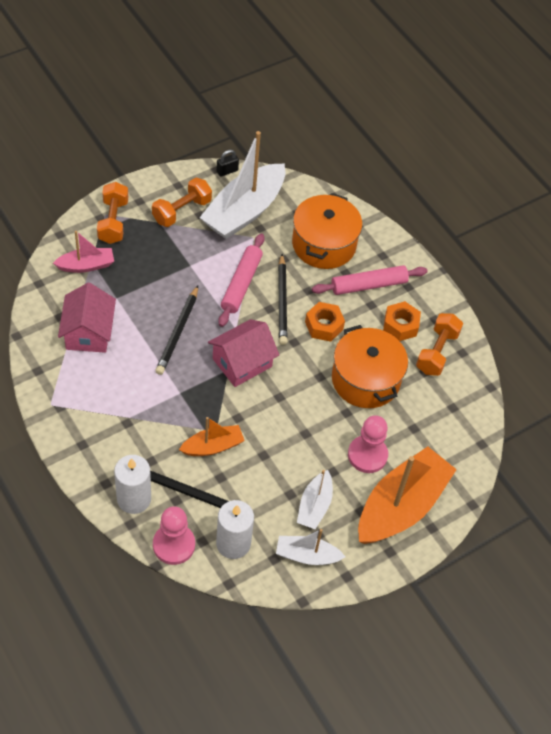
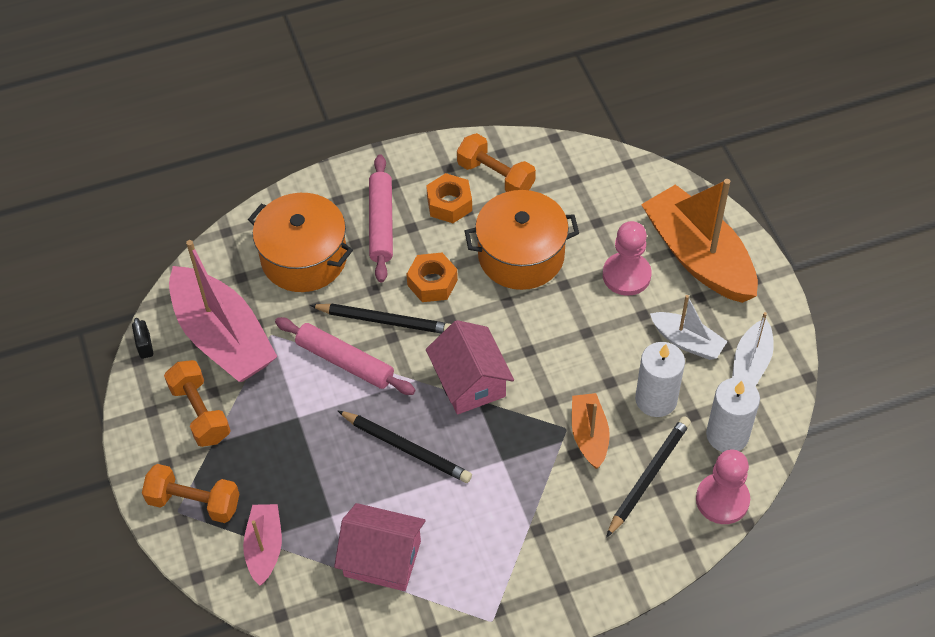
camera: 70 degrees left, 0 degrees up
white candle [114,455,151,514] -> white candle moved to [635,342,685,417]
white boat [199,131,285,239] -> pink boat [169,240,278,382]

